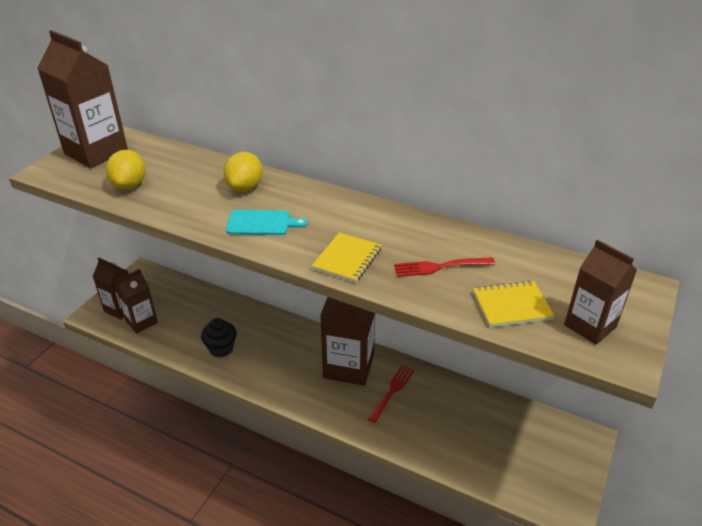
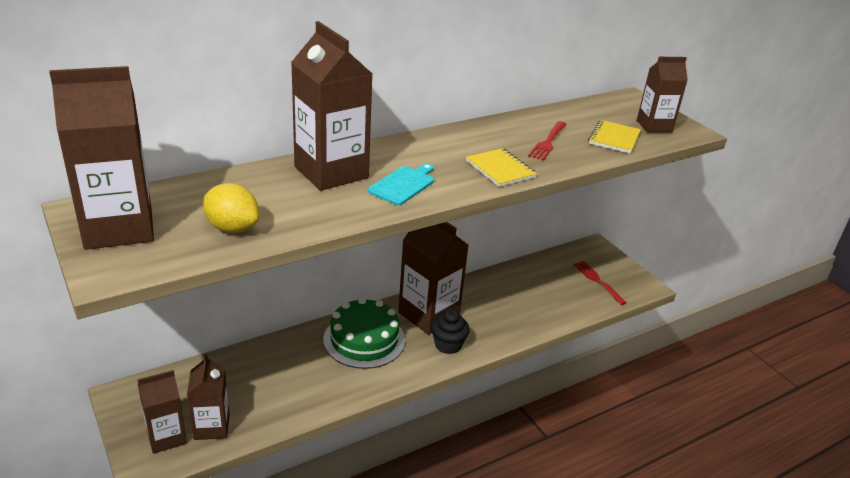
camera: 60 degrees left, 5 degrees down
black cupcake [201,318,237,357] -> black cupcake moved to [431,309,470,354]
yellow lemon [223,152,263,192] -> brown carton [291,21,372,191]
red fork [368,365,415,423] -> red fork moved to [574,261,627,305]
none -> green cake [323,298,405,369]

